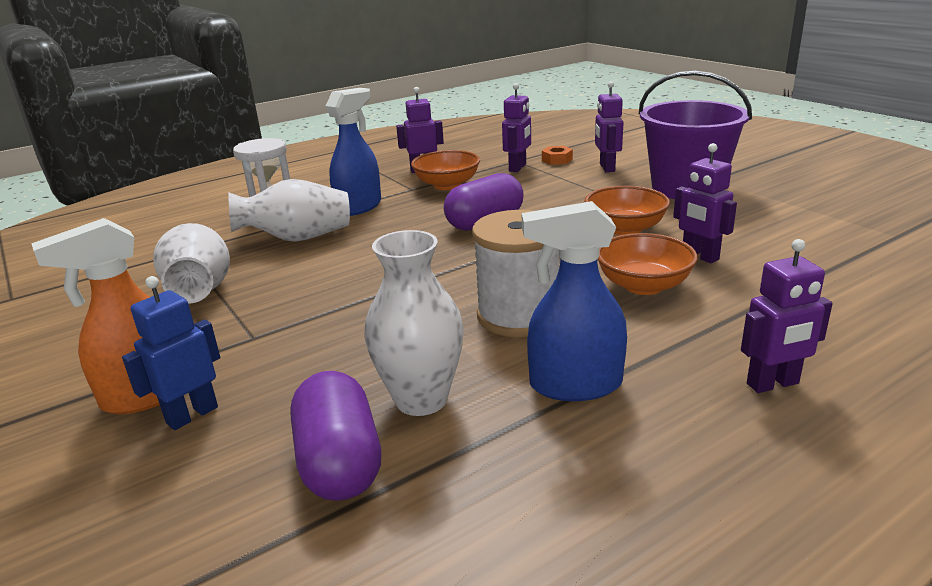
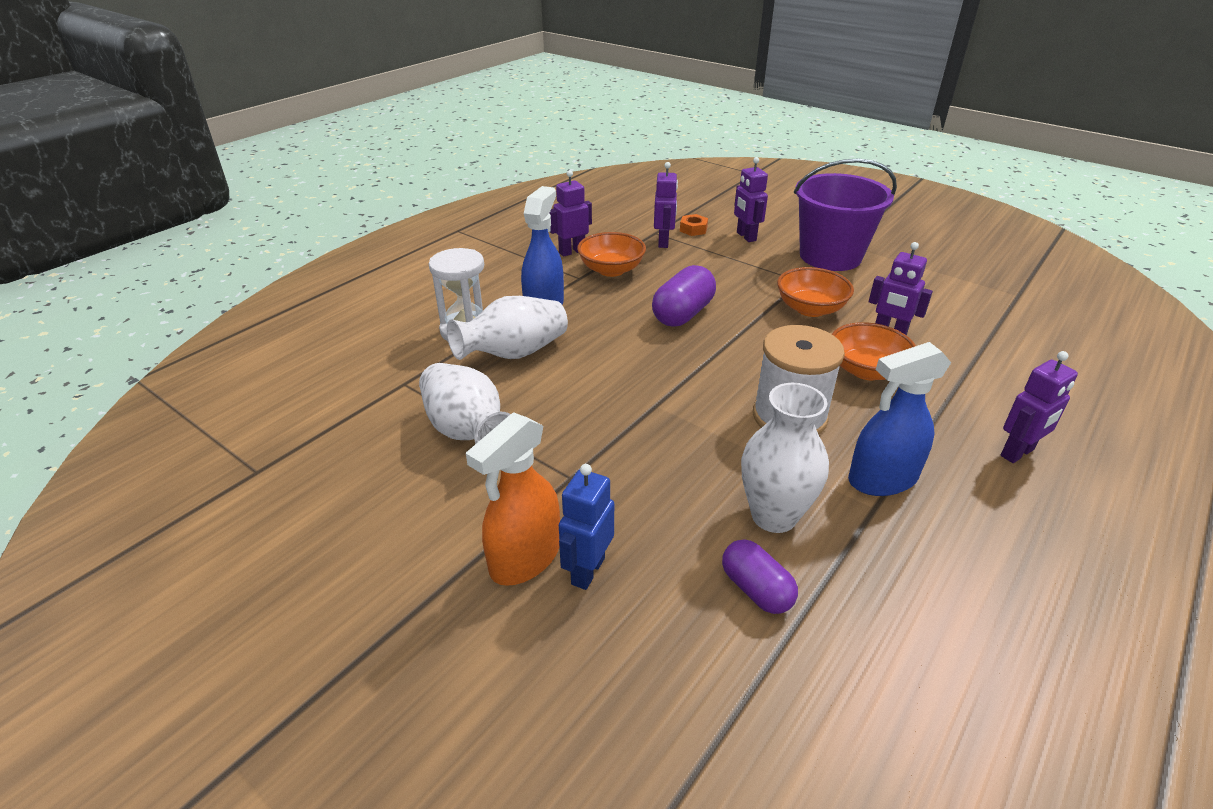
camera: 20 degrees left, 10 degrees up
purple capsule [291,371,381,501] -> purple capsule [722,539,798,614], size x0.66

